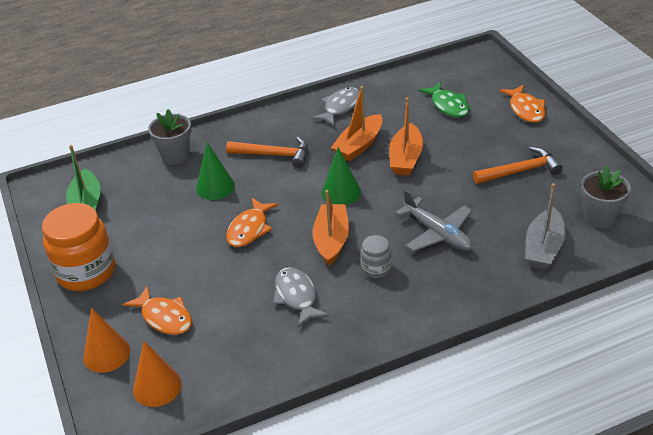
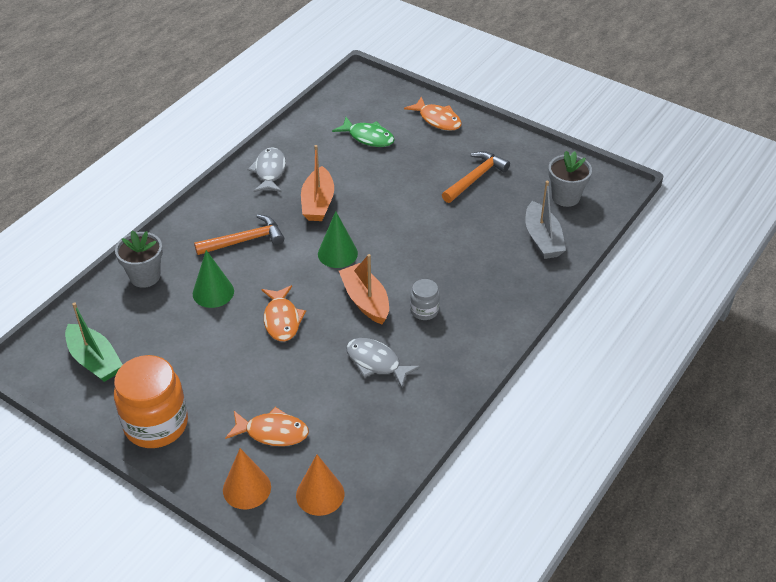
camera: 35 degrees left, 5 degrees up
orange boat [389,97,423,175] -> none
grey plane [395,189,473,251] -> none

